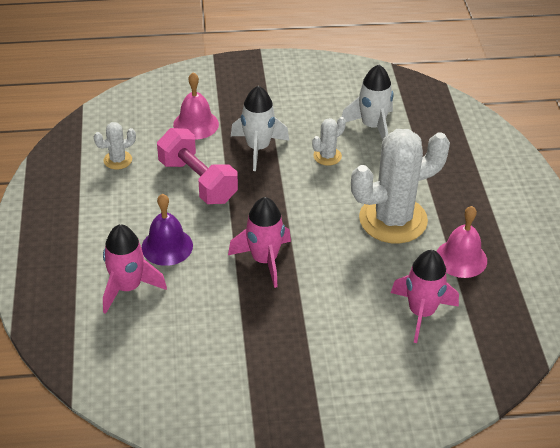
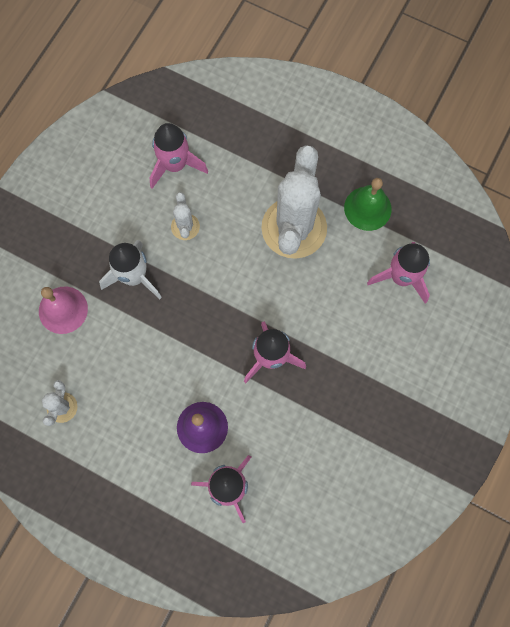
camera: 55 degrees left, 30 degrees up
pink dumbbell [157,128,238,204] -> none
white rocket [342,65,393,141] -> pink rocket [150,123,208,189]
pink bell [437,206,487,278] -> green bell [344,178,392,231]

